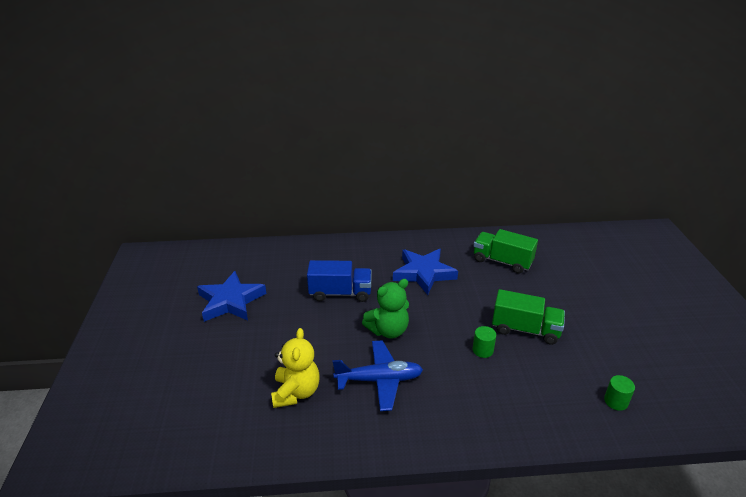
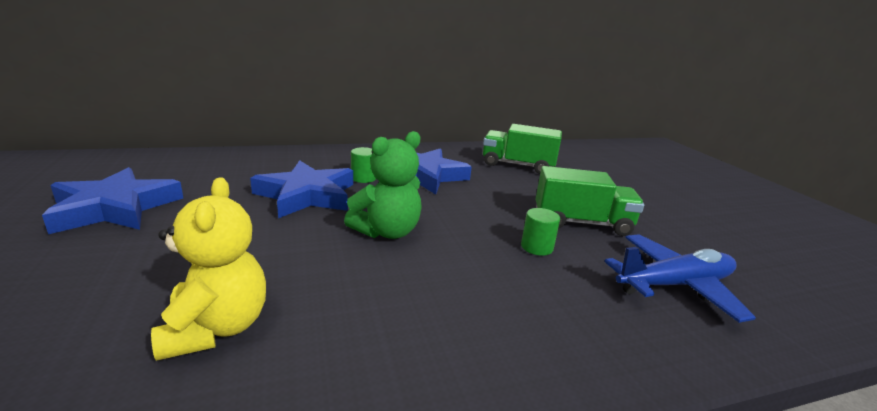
camera: 15 degrees left, 10 degrees down
blue truck [307,260,372,302] -> blue star [250,160,353,218]
blue plane [333,340,423,411] -> blue plane moved to [604,234,756,323]
green cylinder [604,375,635,411] -> green cylinder moved to [351,147,376,183]

